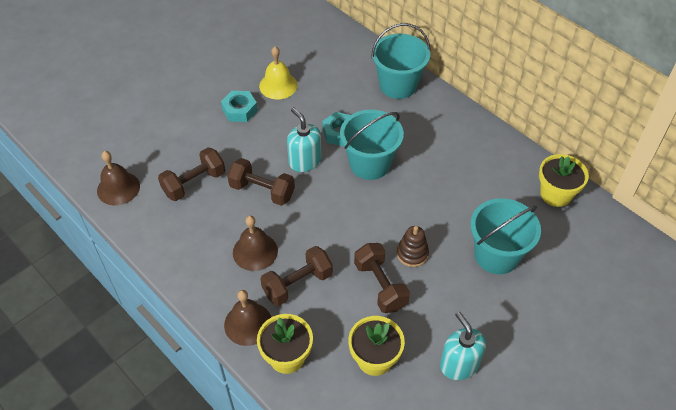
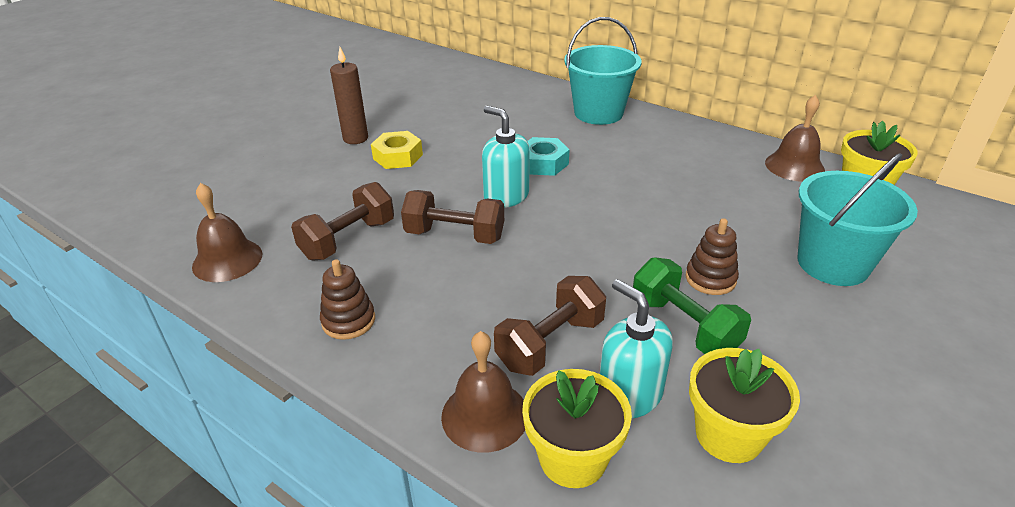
camera: 10 degrees left, 15 degrees down
turquoise nut [221,91,258,122] -> yellow nut [371,131,423,169]
brown bell [233,216,278,271] -> brown bell moved to [765,95,825,182]
yellow bell [259,47,297,99] -> none
turquoise bucket [340,110,404,180] -> none
brown dumbbell [354,243,410,313] -> green dumbbell [633,257,751,354]
turquoise soap dispenser [440,311,486,380] -> turquoise soap dispenser moved to [600,279,673,418]
none -> brown stacking toy [320,259,375,340]
none -> brown candle [330,47,368,144]

